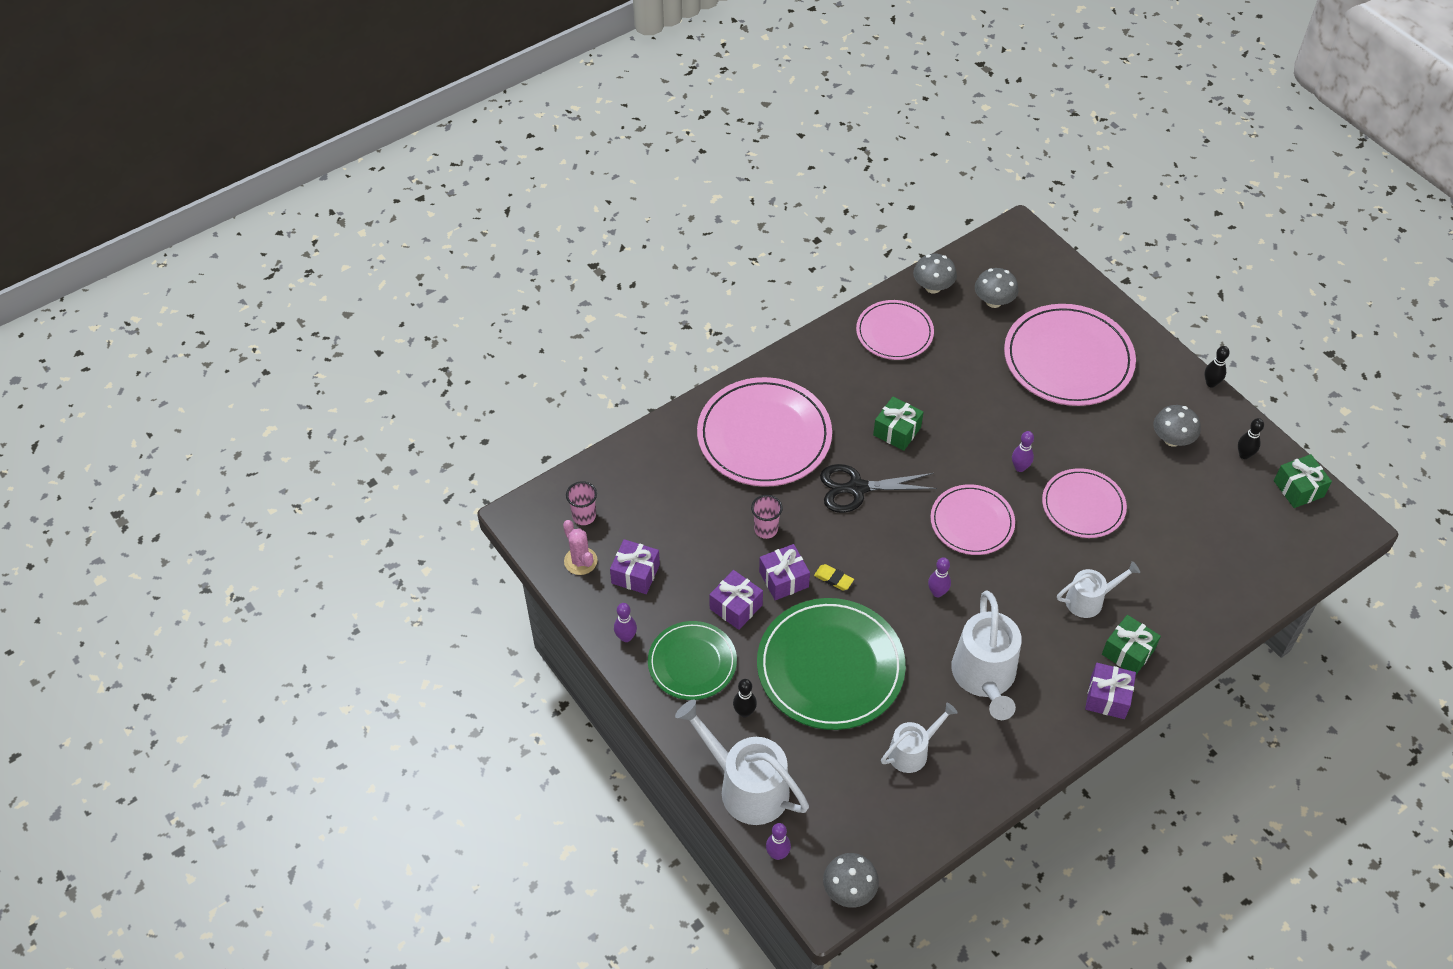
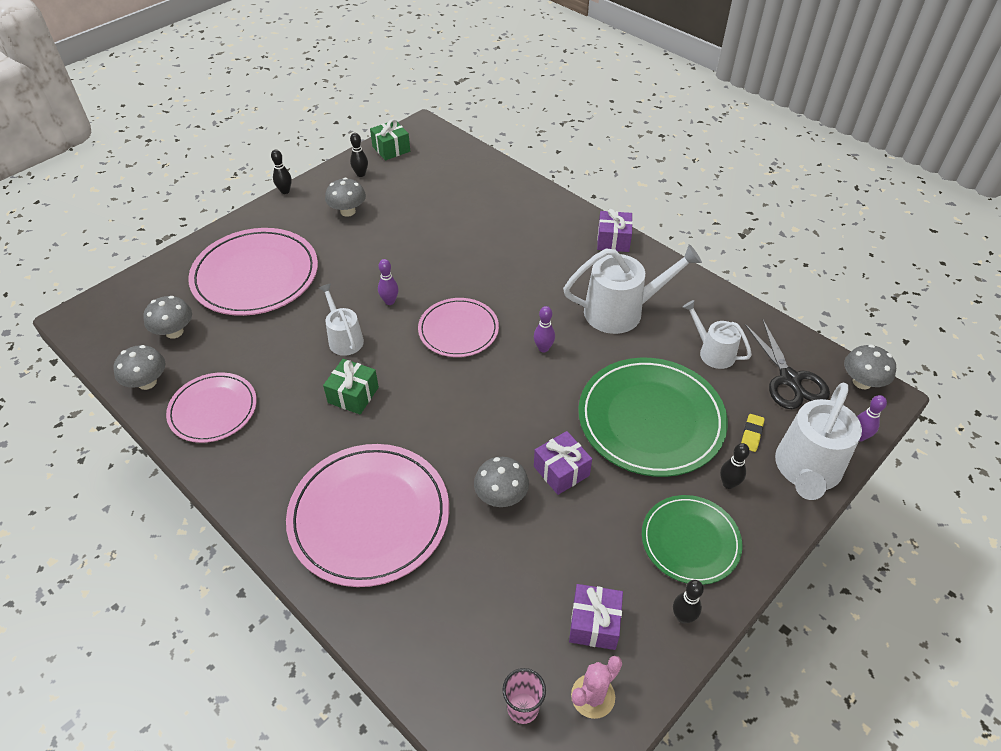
camera: 100 degrees left, 5 degrees down
purple bowling pin [614,603,637,642] -> black bowling pin [673,580,704,624]
purple gift [709,570,763,630] -> none
pink cup [751,495,783,539] -> grey mushroom [474,457,529,507]
yellow eraser [814,564,854,591] -> yellow eraser moved to [741,414,765,452]
black scissors [820,464,937,513] -> black scissors moved to [745,319,830,409]
pink plate [1042,468,1127,538] -> none
white watering can [1057,561,1140,618] -> white watering can moved to [319,283,364,356]
green gift [1102,615,1161,674] -> none

